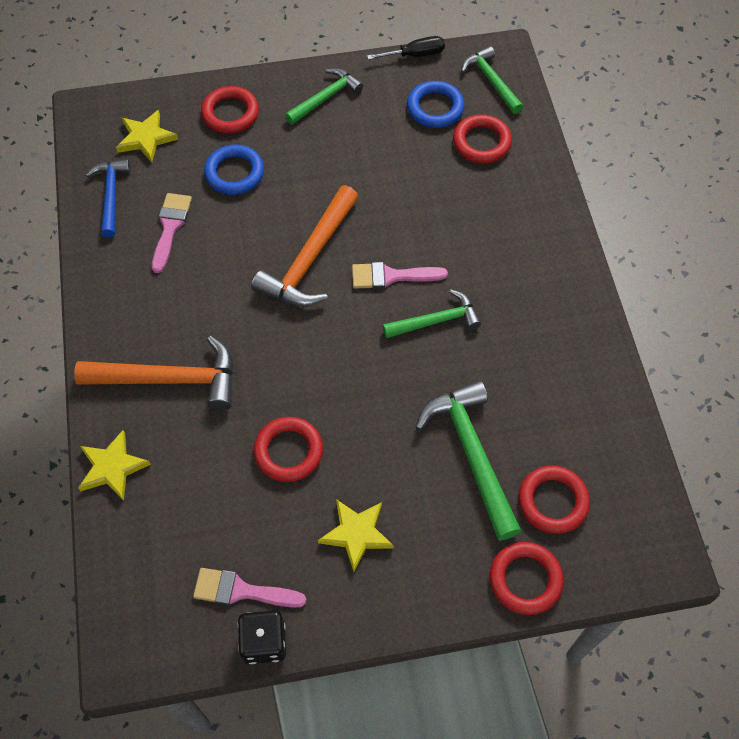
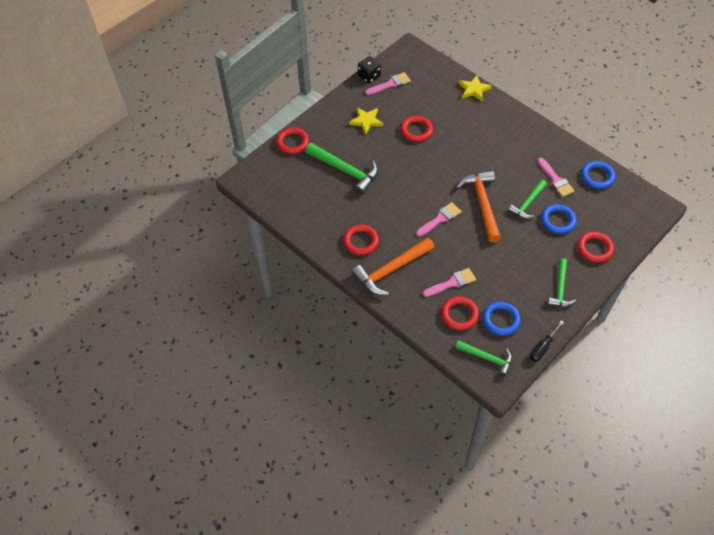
camera: 145 degrees right, 5 degrees down
orange hammer [74,336,234,410] -> orange hammer moved to [352,237,434,295]
blue hammer [86,159,131,237] -> blue ring [581,161,616,189]
yellow star [116,110,178,162] -> none
green hammer [383,290,481,338] -> green hammer moved to [508,180,547,219]
red ring [518,465,590,534] -> red ring moved to [343,225,379,256]
none -> pink brush [423,268,476,297]

